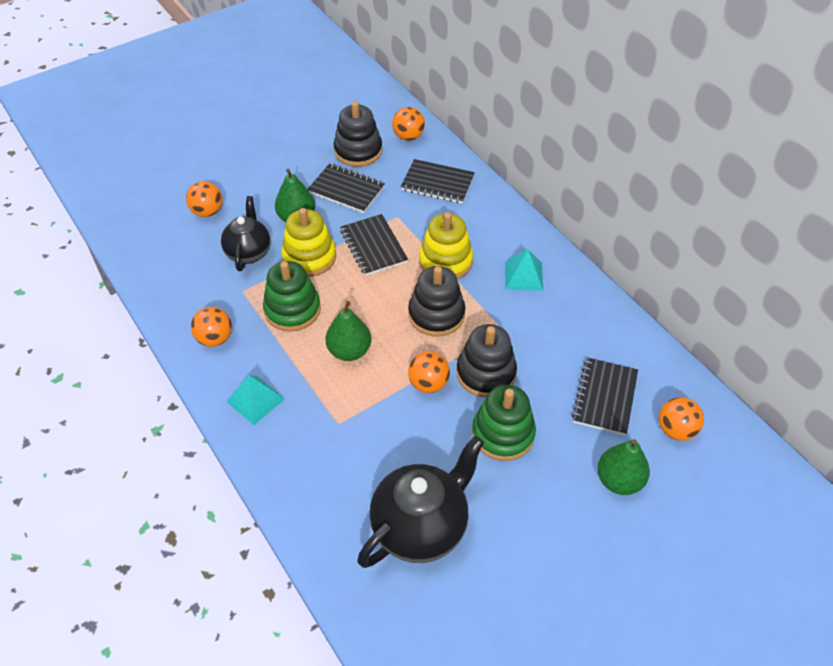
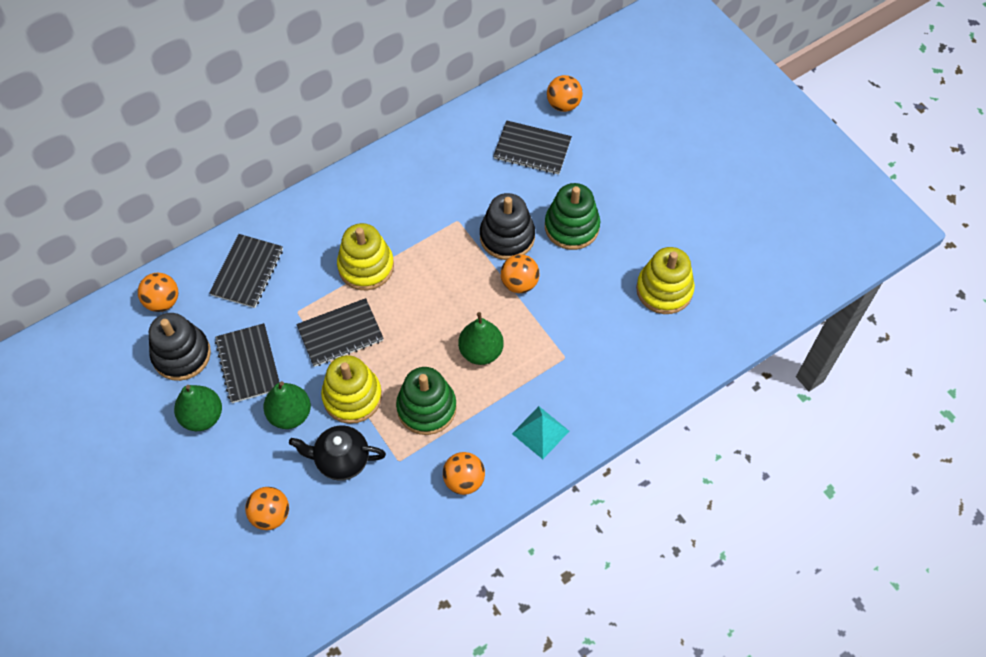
camera: 90 degrees left, 10 degrees up
black notebook [308,163,385,213] -> black notebook turned 45 degrees counterclockwise [215,323,280,403]
black teapot [357,436,484,568] -> yellow stacking toy [636,247,695,314]
black stacking toy [408,266,465,337] -> none
turquoise pyramid [505,249,543,291] -> none
green pear [597,439,650,495] -> green pear moved to [174,385,222,431]

